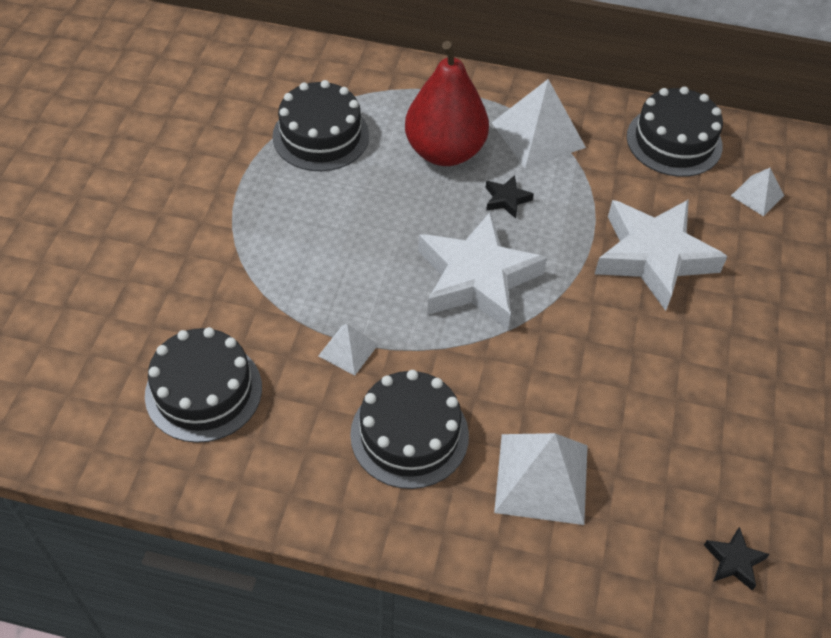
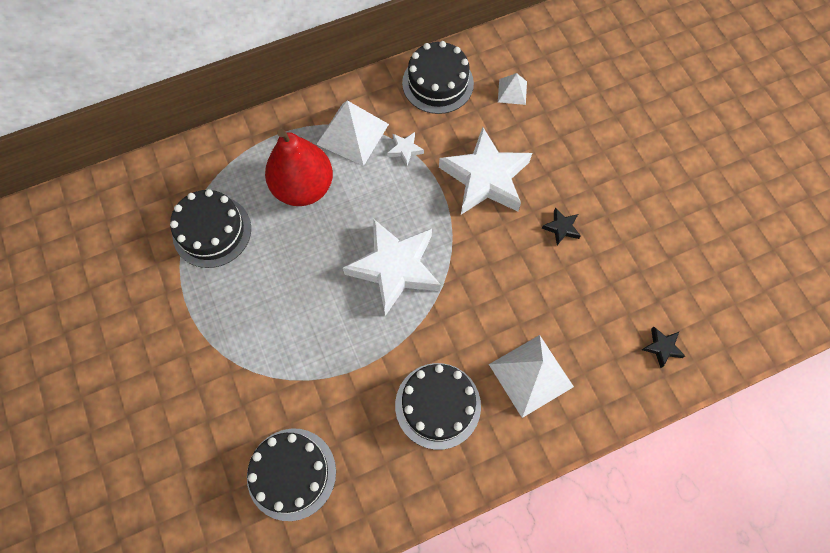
camera: 35 degrees left, 15 degrees up
white pyramid [318,324,378,376] -> none
black star [486,175,534,219] -> black star moved to [542,208,581,245]
none -> white star [387,132,424,166]

